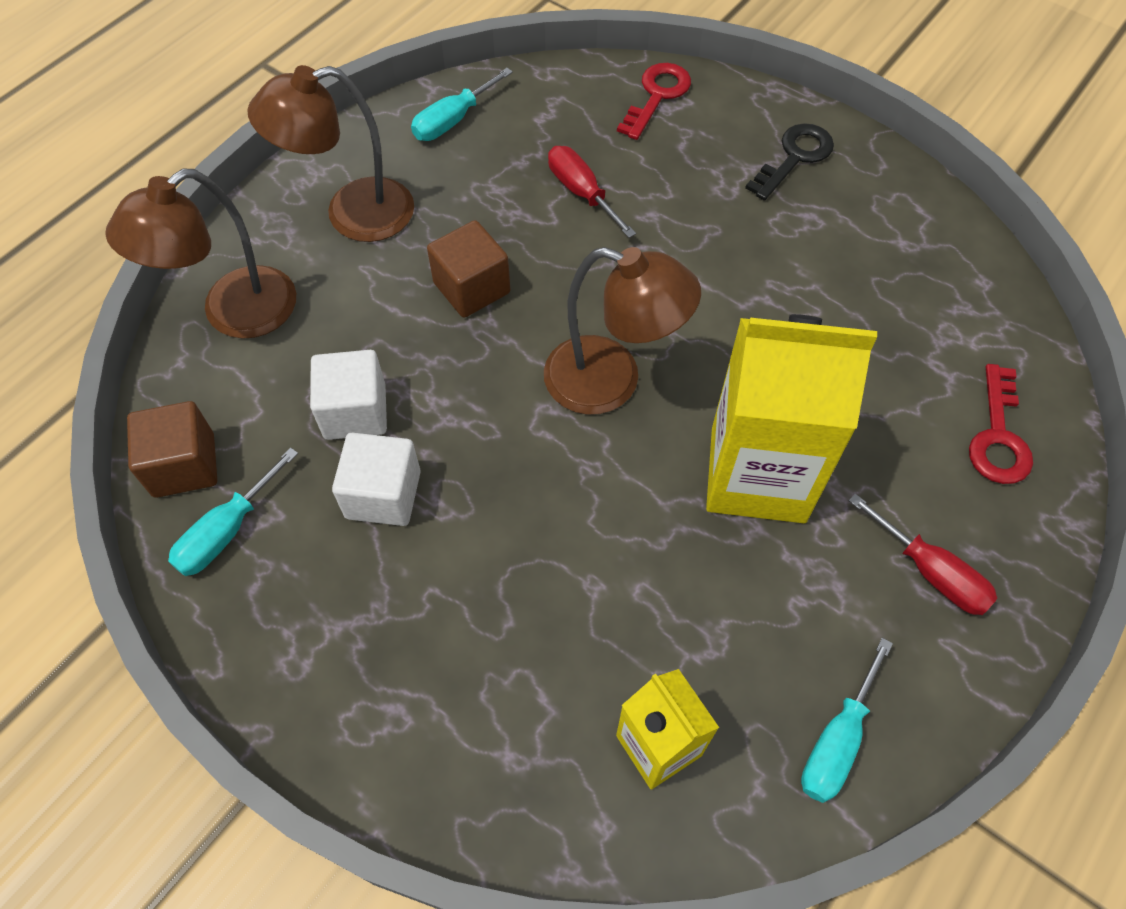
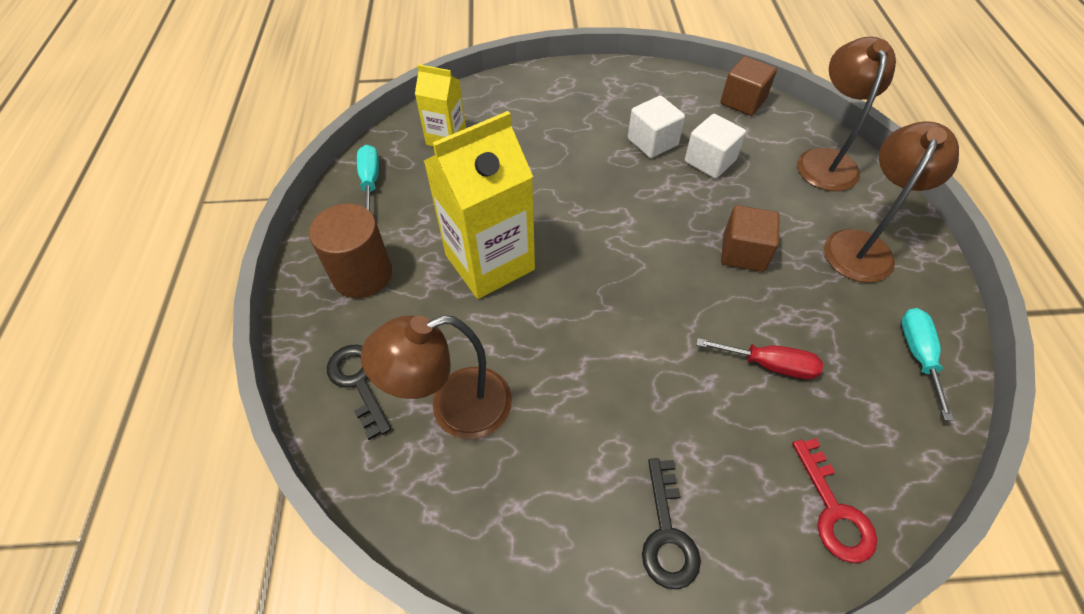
camera: 140 degrees right, 5 degrees down
turquoise screwdriver [168,447,298,576] -> none
brown lamp [544,247,701,415] -> brown lamp moved to [361,315,512,439]
red screwdriver [849,494,997,615] -> brown cylinder [309,204,392,298]
red key [969,364,1033,484] -> black key [327,345,391,440]

